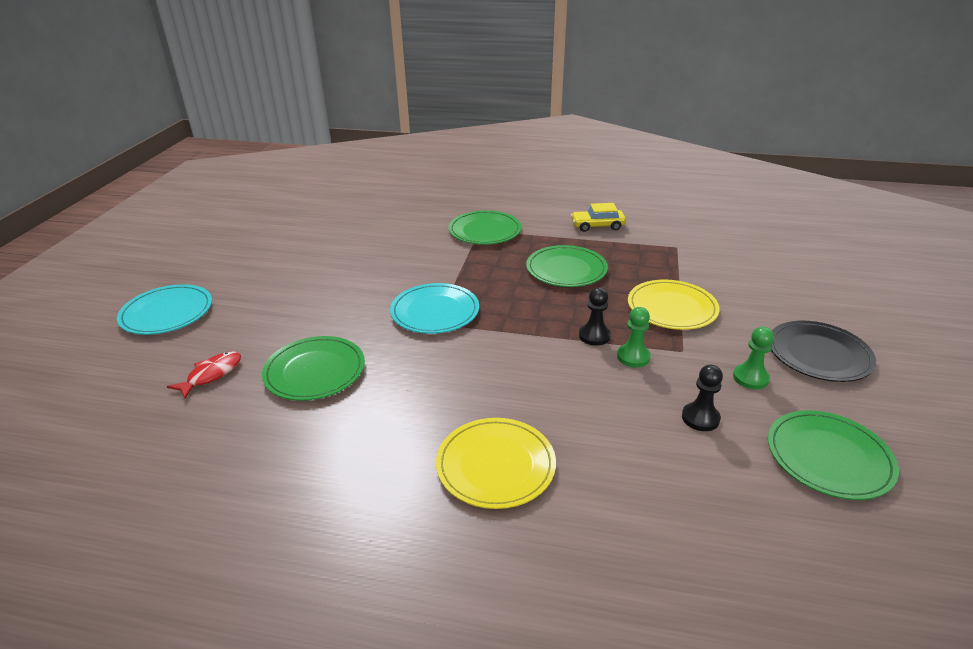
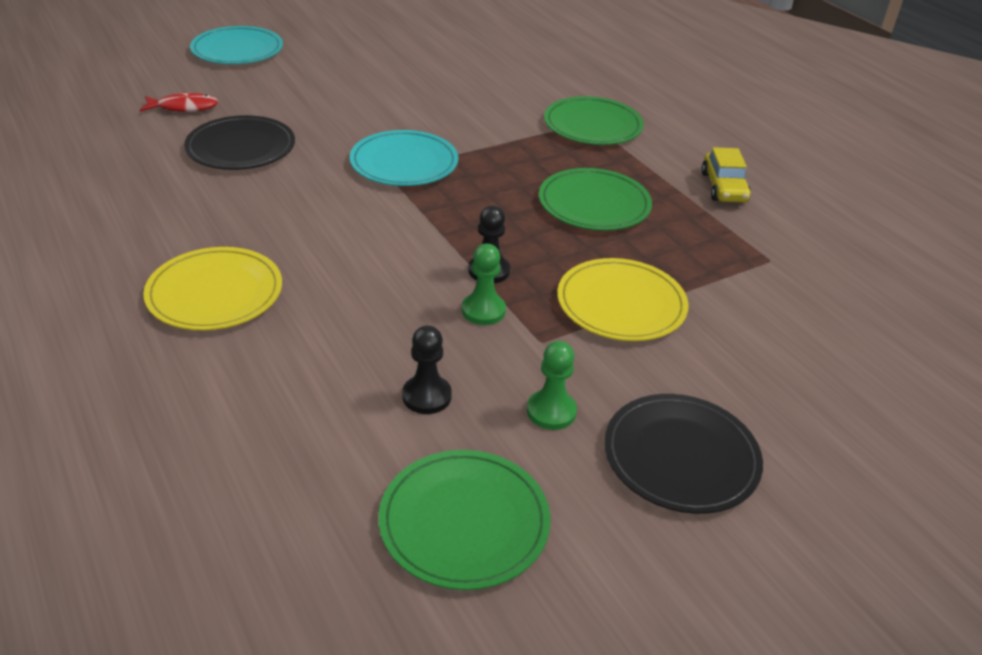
camera: 45 degrees right, 5 degrees up
green plate [262,336,365,401] -> black plate [184,115,295,170]
yellow car [571,203,626,232] -> yellow car turned 135 degrees counterclockwise [701,147,751,202]

